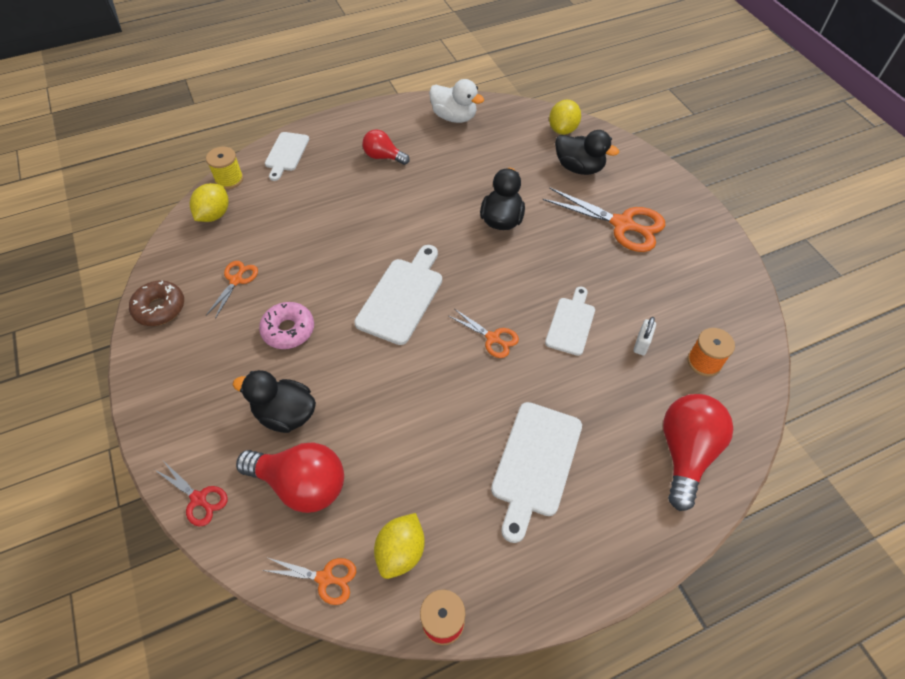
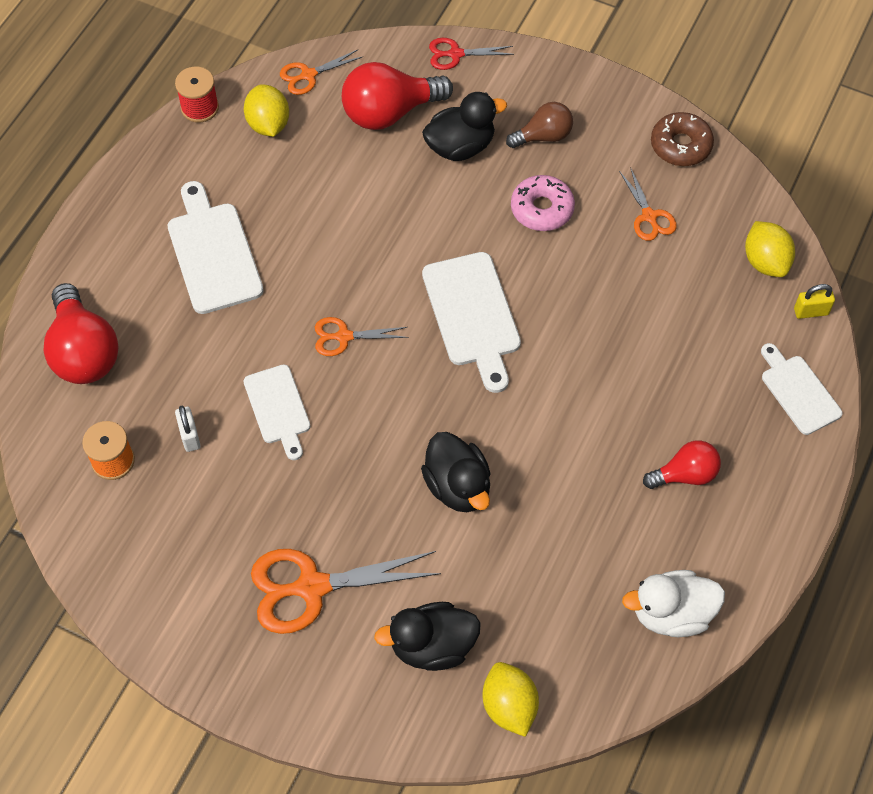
camera: 140 degrees right, 5 degrees up
yellow spool [206,147,244,189] -> yellow padlock [794,284,835,319]
none -> brown light bulb [506,102,573,148]

